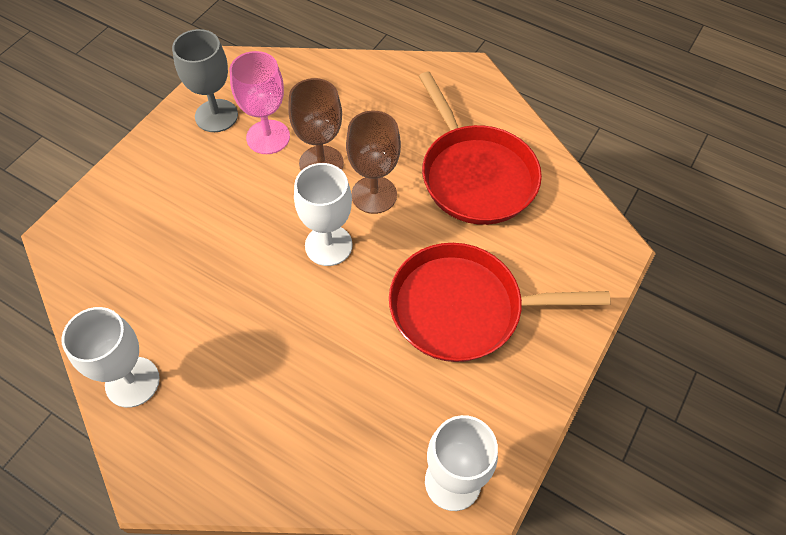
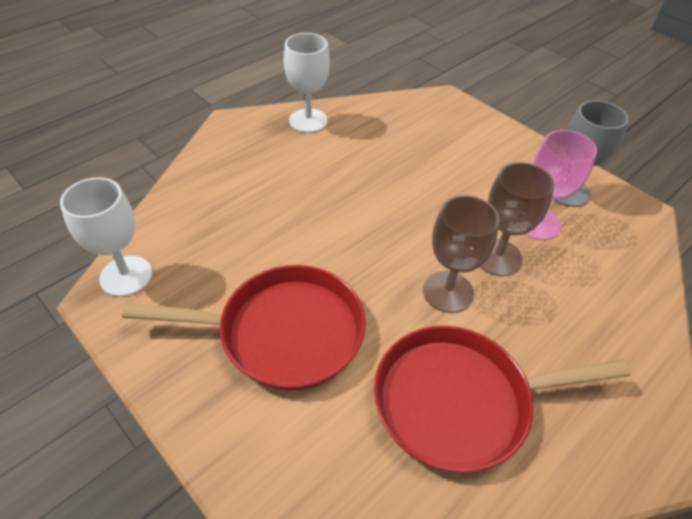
camera: 105 degrees right, 10 degrees down
white goblet [294,163,353,266] -> none
red pan [389,243,611,362] -> red pan turned 75 degrees clockwise [122,265,366,391]

